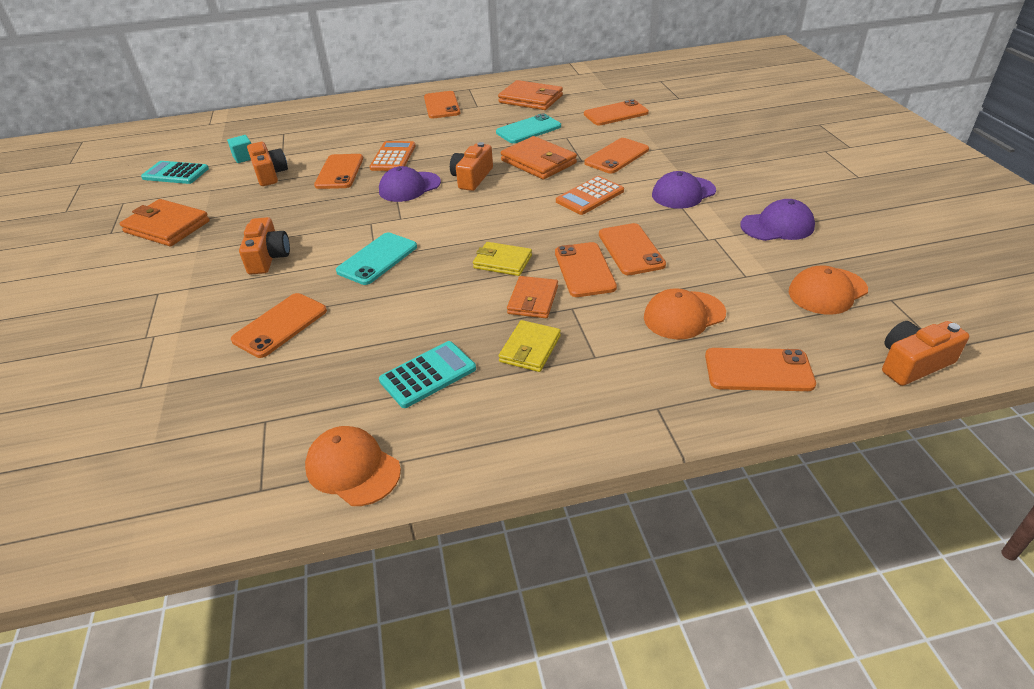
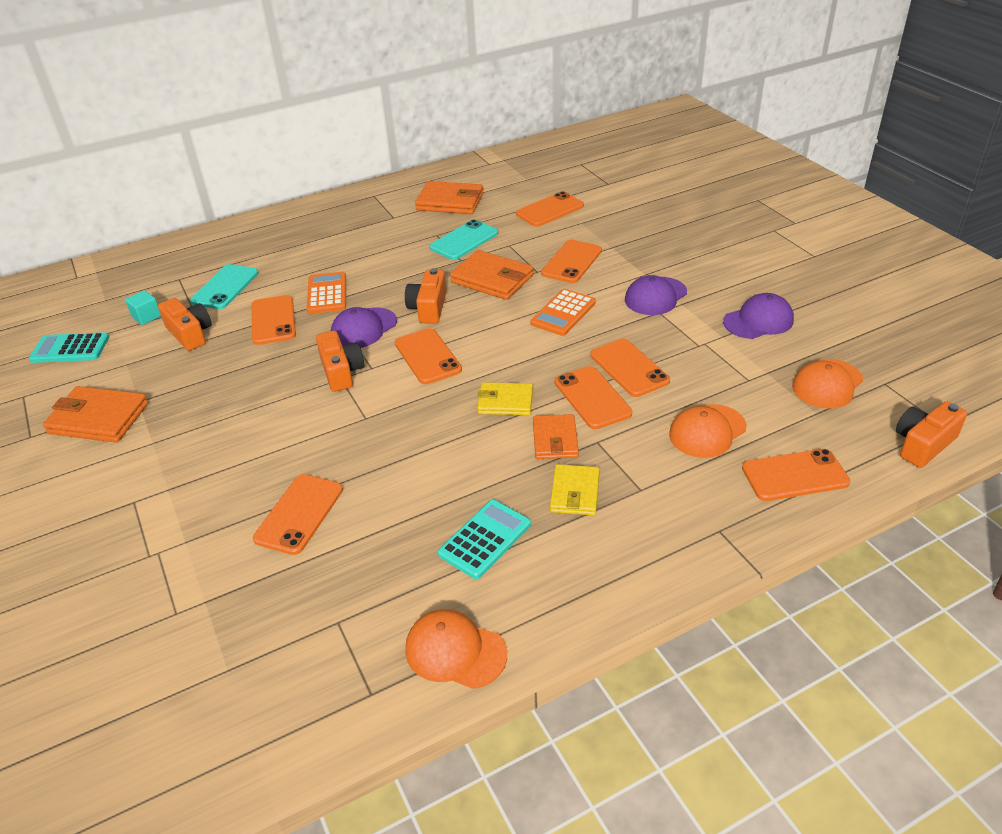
camera: 15 degrees left, 0 degrees up
orange camera [239,217,290,274] -> orange camera moved to [316,331,364,392]
turquoise phone [336,233,417,285] -> turquoise phone moved to [190,264,258,309]
orange phone [424,91,461,119] -> orange phone moved to [395,328,462,384]

